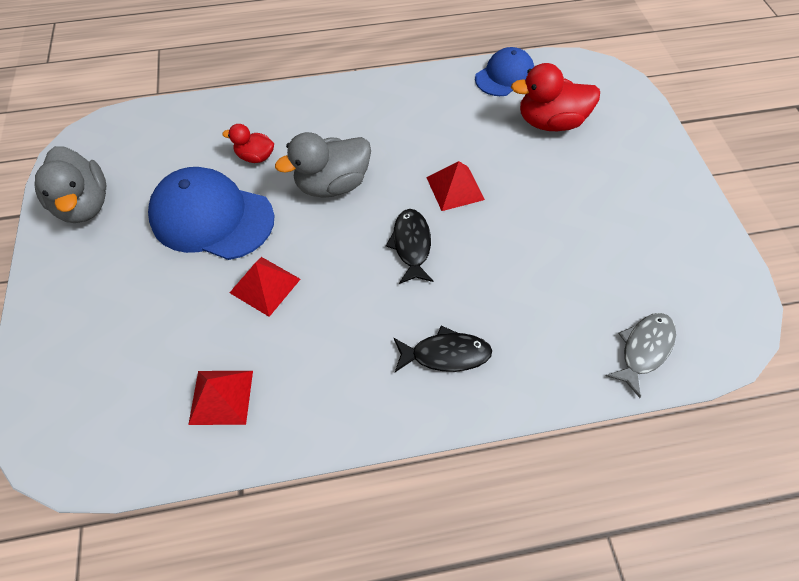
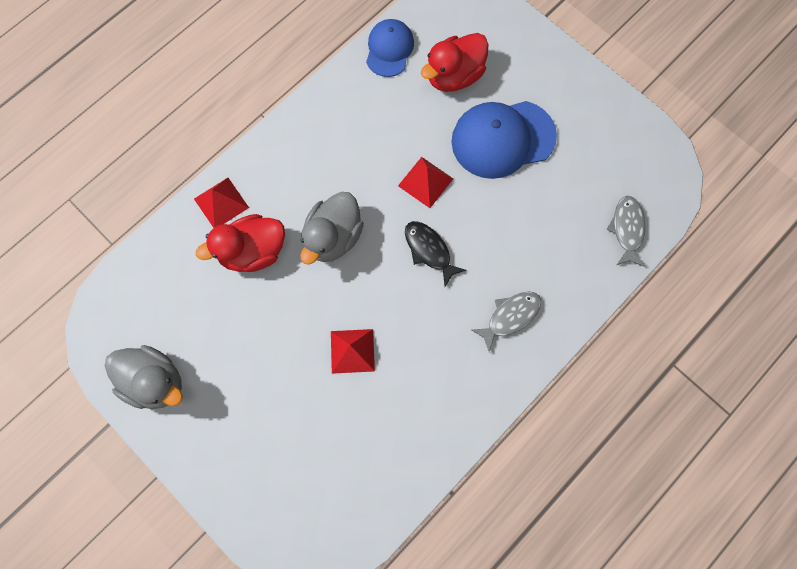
camera: 35 degrees left, 15 degrees up
blue cap [148,167,275,260] -> blue cap moved to [451,101,557,179]
red pyramid [188,371,253,425] -> red pyramid moved to [194,178,249,228]
red duck [222,124,274,163] -> red duck [196,214,285,272], size x1.80
black fish [394,326,492,372] -> grey fish [472,292,541,352]

